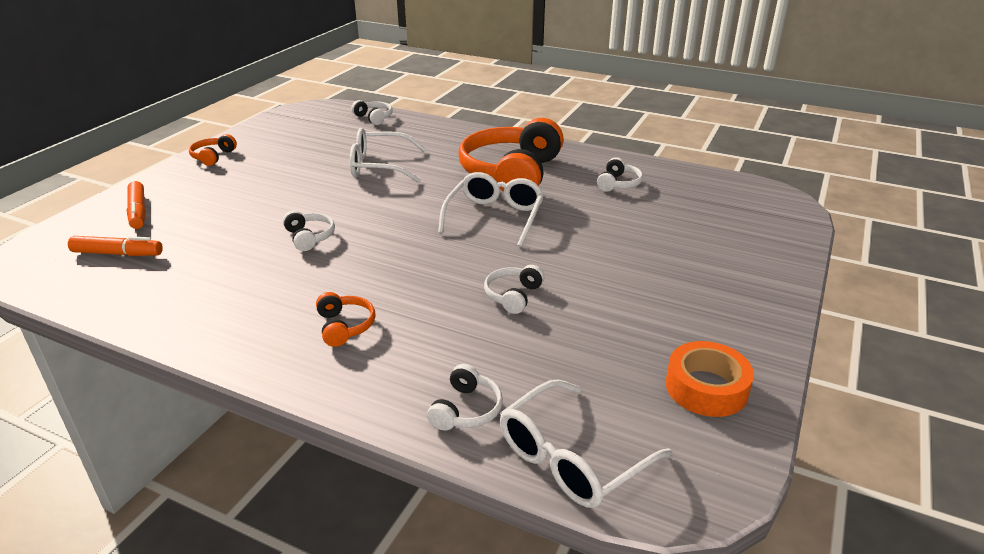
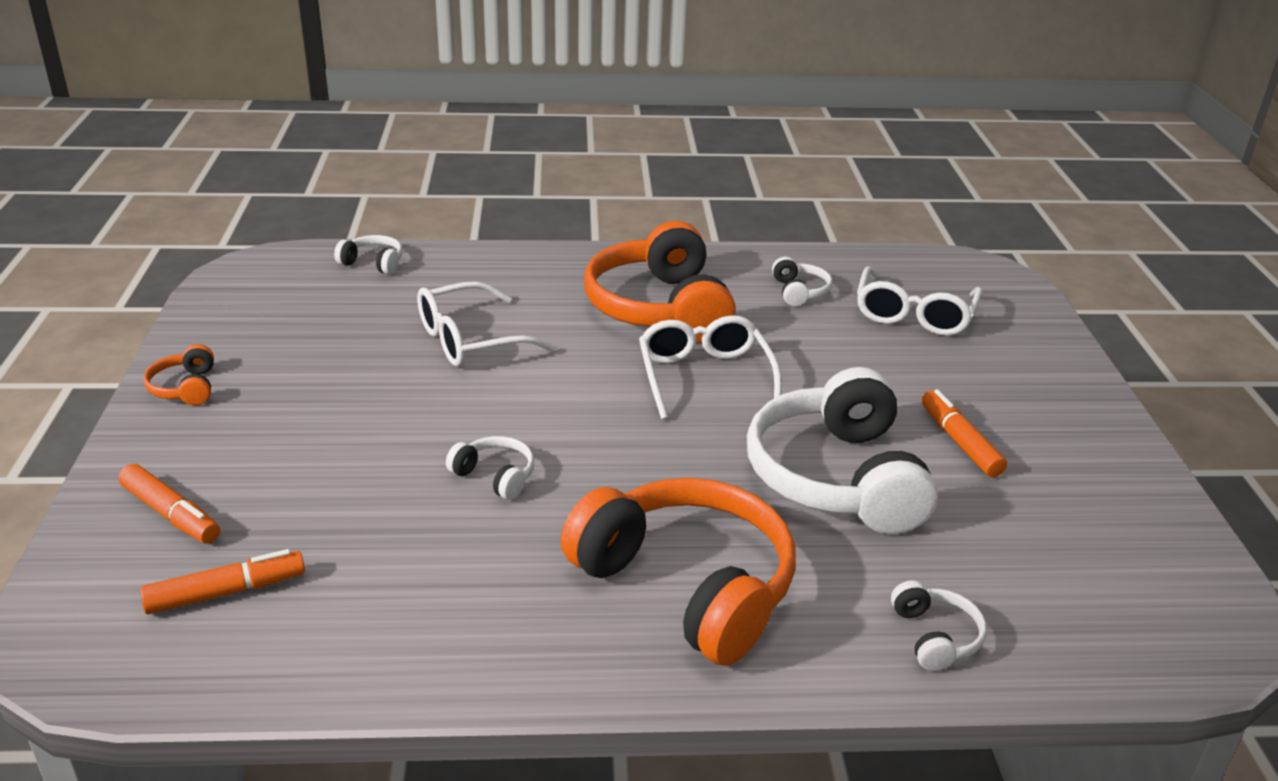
camera: 30 degrees left, 0 degrees up
orange headphones [316,292,375,347] -> orange headphones [561,478,796,665], size x2.37
white headphones [484,265,544,314] -> white headphones [747,367,938,534], size x2.37
white glasses [500,380,672,508] -> white glasses moved to [857,266,982,336]
orange tape [666,341,754,417] -> none
none -> orange marker [921,389,1007,477]

